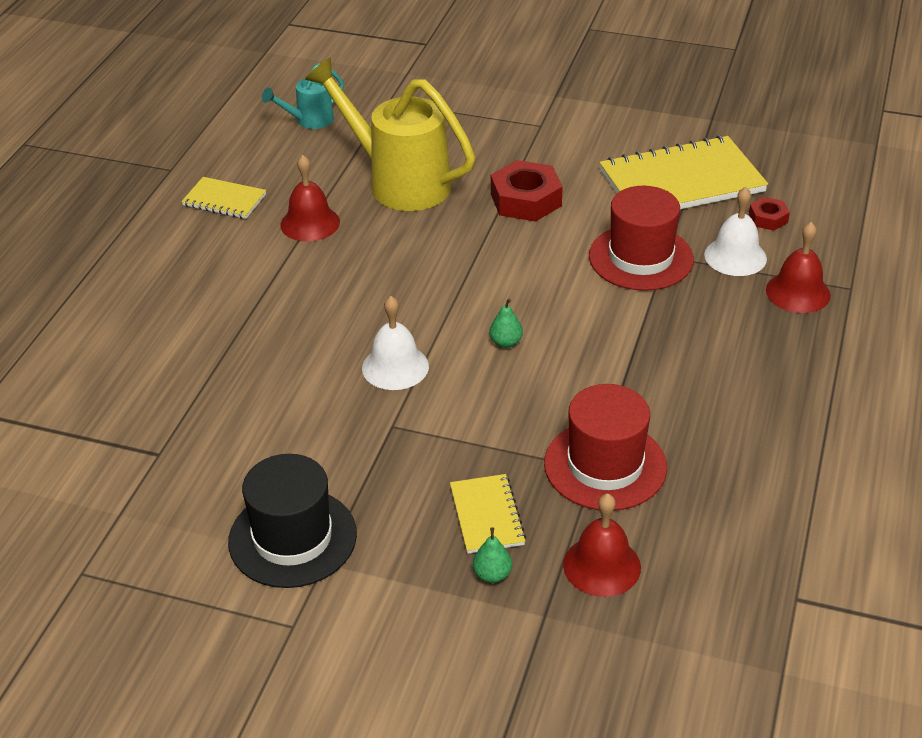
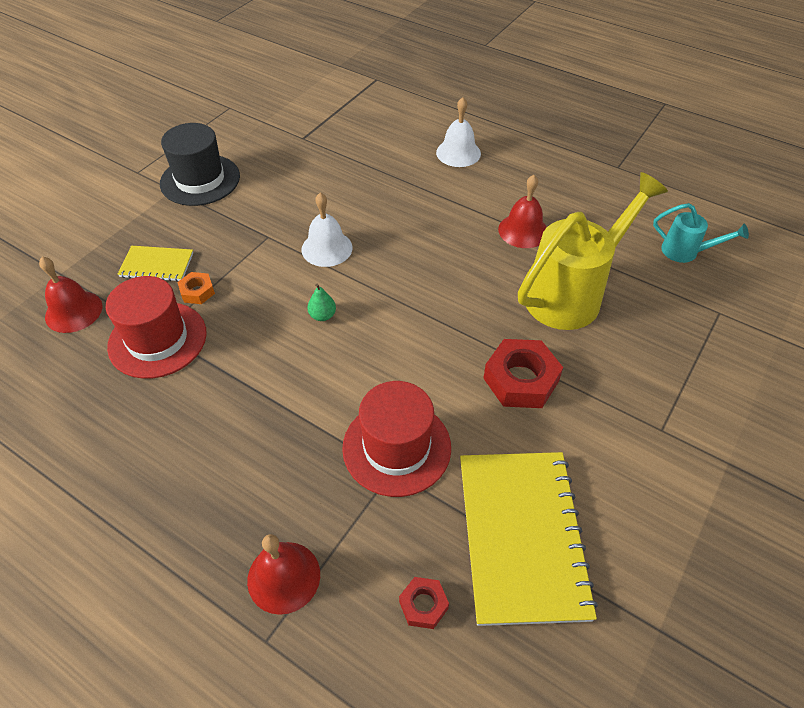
camera: 105 degrees right, 10 degrees up
yellow notebook [181,177,266,219] -> none
turquoise watering can [262,63,344,129] -> turquoise watering can turned 135 degrees clockwise [653,203,749,263]
green pear [473,527,512,583] -> none
white bell [704,187,767,276] -> white bell moved to [436,97,481,167]
none -> orange nut [177,272,215,304]

